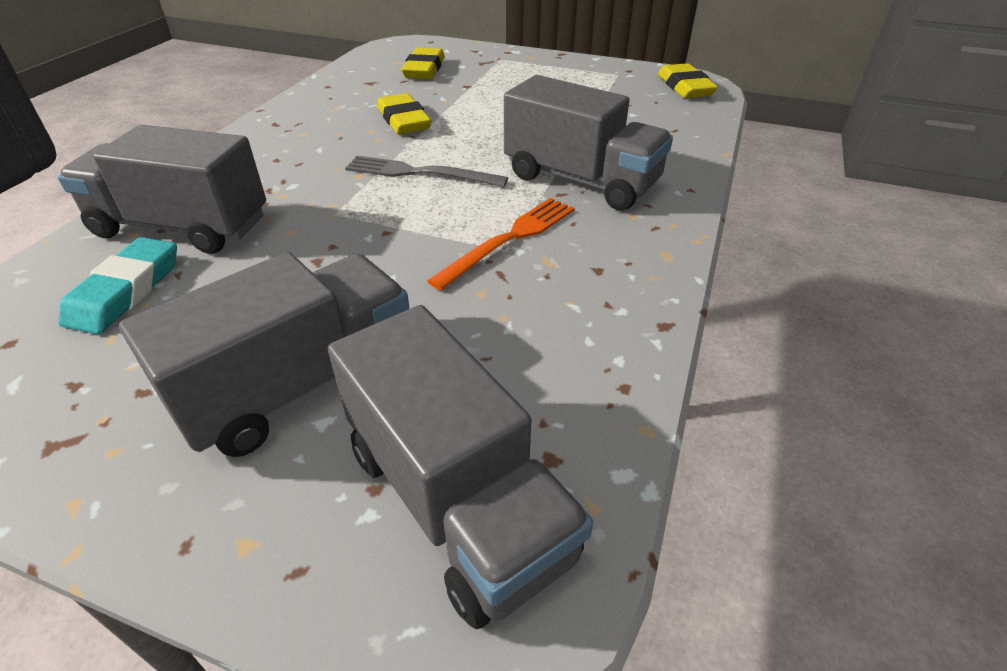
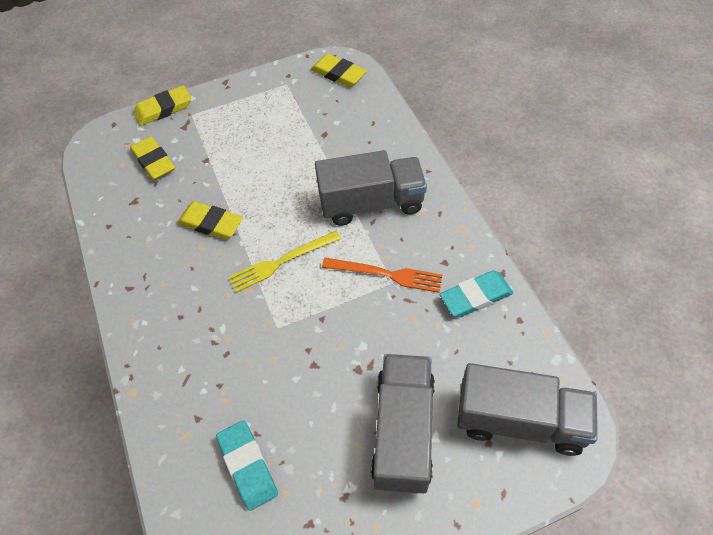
camera: 40 degrees left, 15 degrees up
grey truck [58,125,266,254] -> none
grey fork [345,156,508,187] -> yellow fork [229,231,341,293]
orange fork [427,198,575,290] -> orange fork turned 105 degrees clockwise [322,258,442,293]
none -> yellow eraser [133,85,191,126]
none -> turquoise eraser [440,270,513,317]

